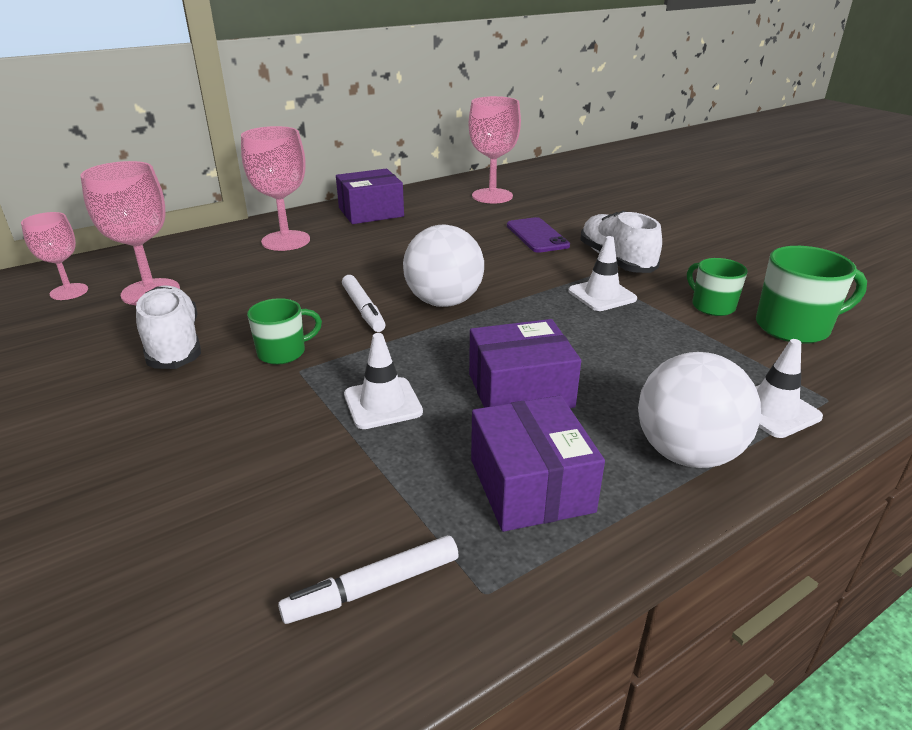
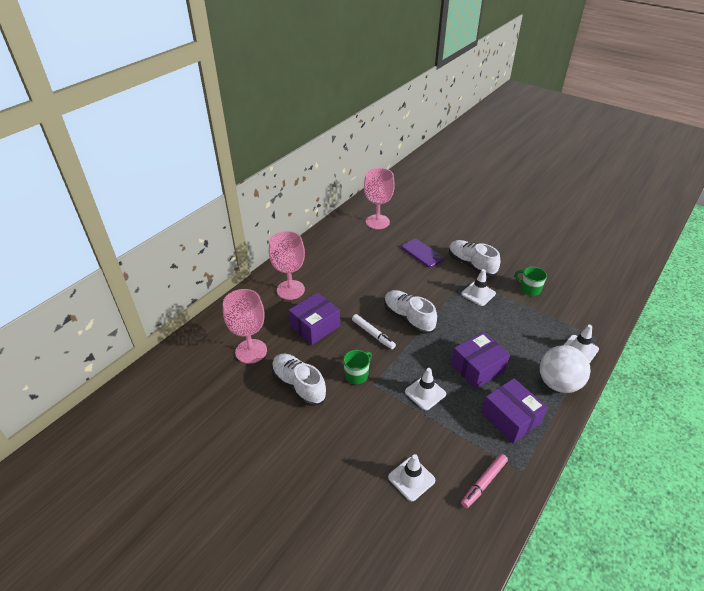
camera: 20 degrees left, 10 degrees up
pink goblet [21,212,88,300] -> none
white marker [278,535,458,624] -> pink marker [461,454,508,508]
purple box [336,169,404,224] -> purple box moved to [289,292,340,345]
white ball [403,225,484,307] -> white shoe [384,290,437,334]
green mug [756,246,867,344] -> none
none -> white traffic cone [388,454,435,501]

